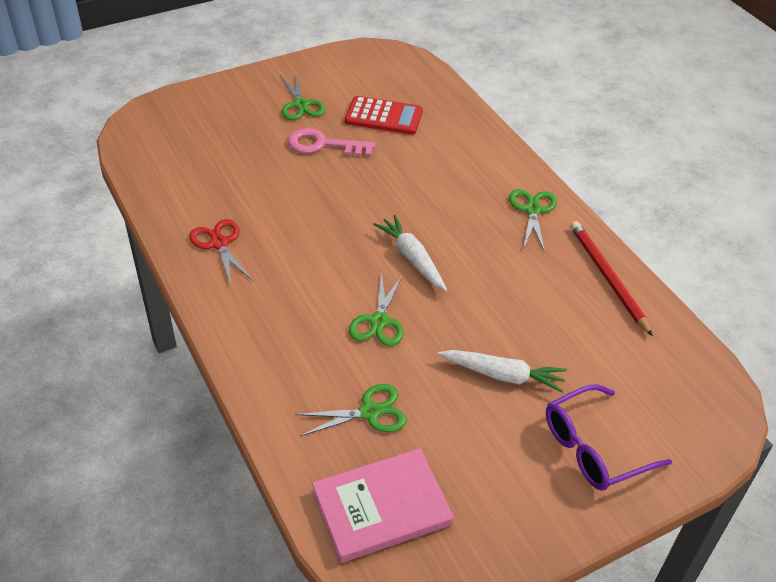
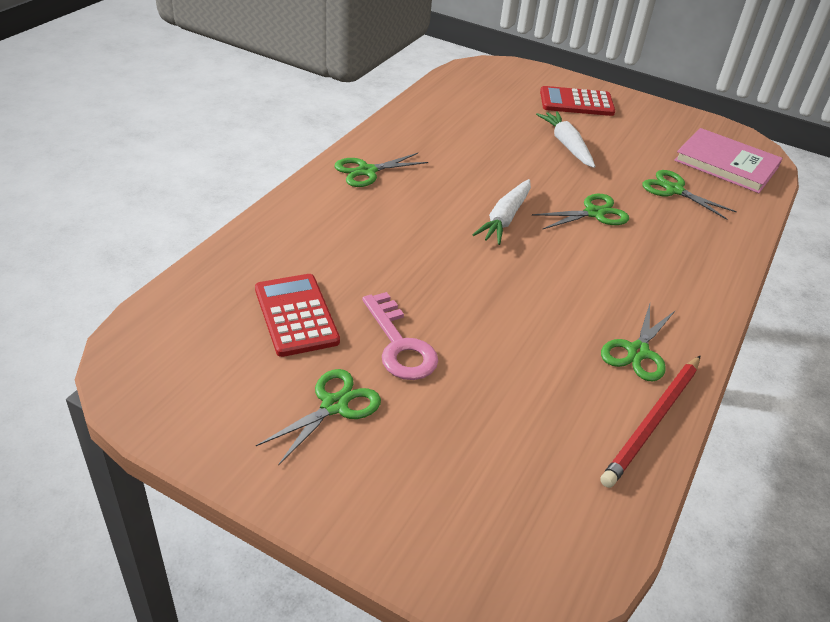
camera: 125 degrees left, 5 degrees down
red scissors [189,219,253,284] -> green scissors [601,304,675,381]
purple glasses [546,384,672,491] -> red calculator [540,86,615,116]
red pencil [570,221,653,336] -> red pencil moved to [600,356,700,488]

